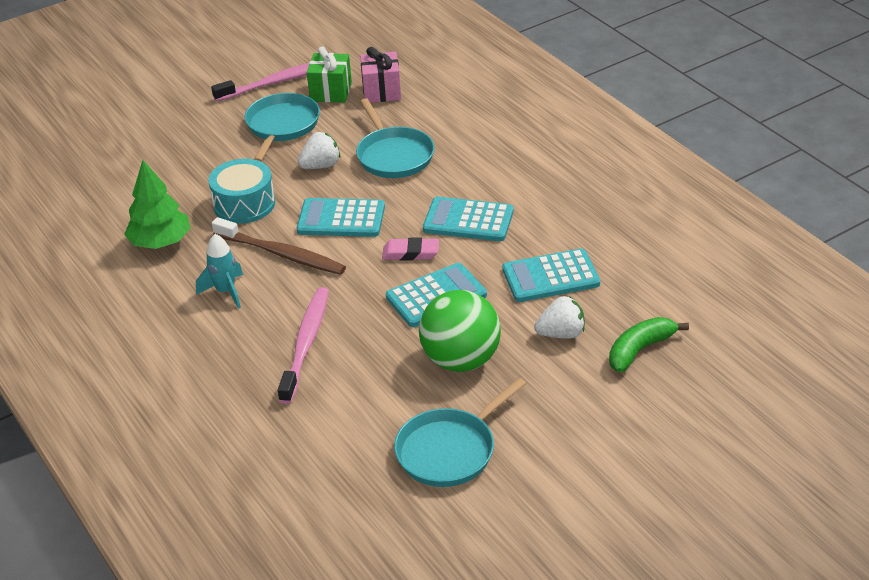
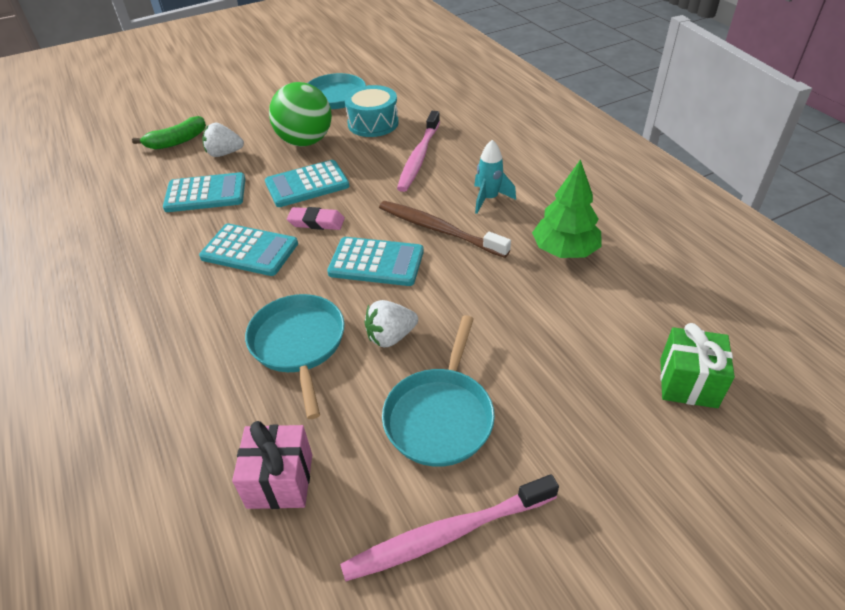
camera: 175 degrees left, 5 degrees up
turquoise drum [209,159,275,224] -> turquoise drum moved to [344,85,399,137]
green gift [307,46,352,103] -> green gift moved to [660,323,735,408]

